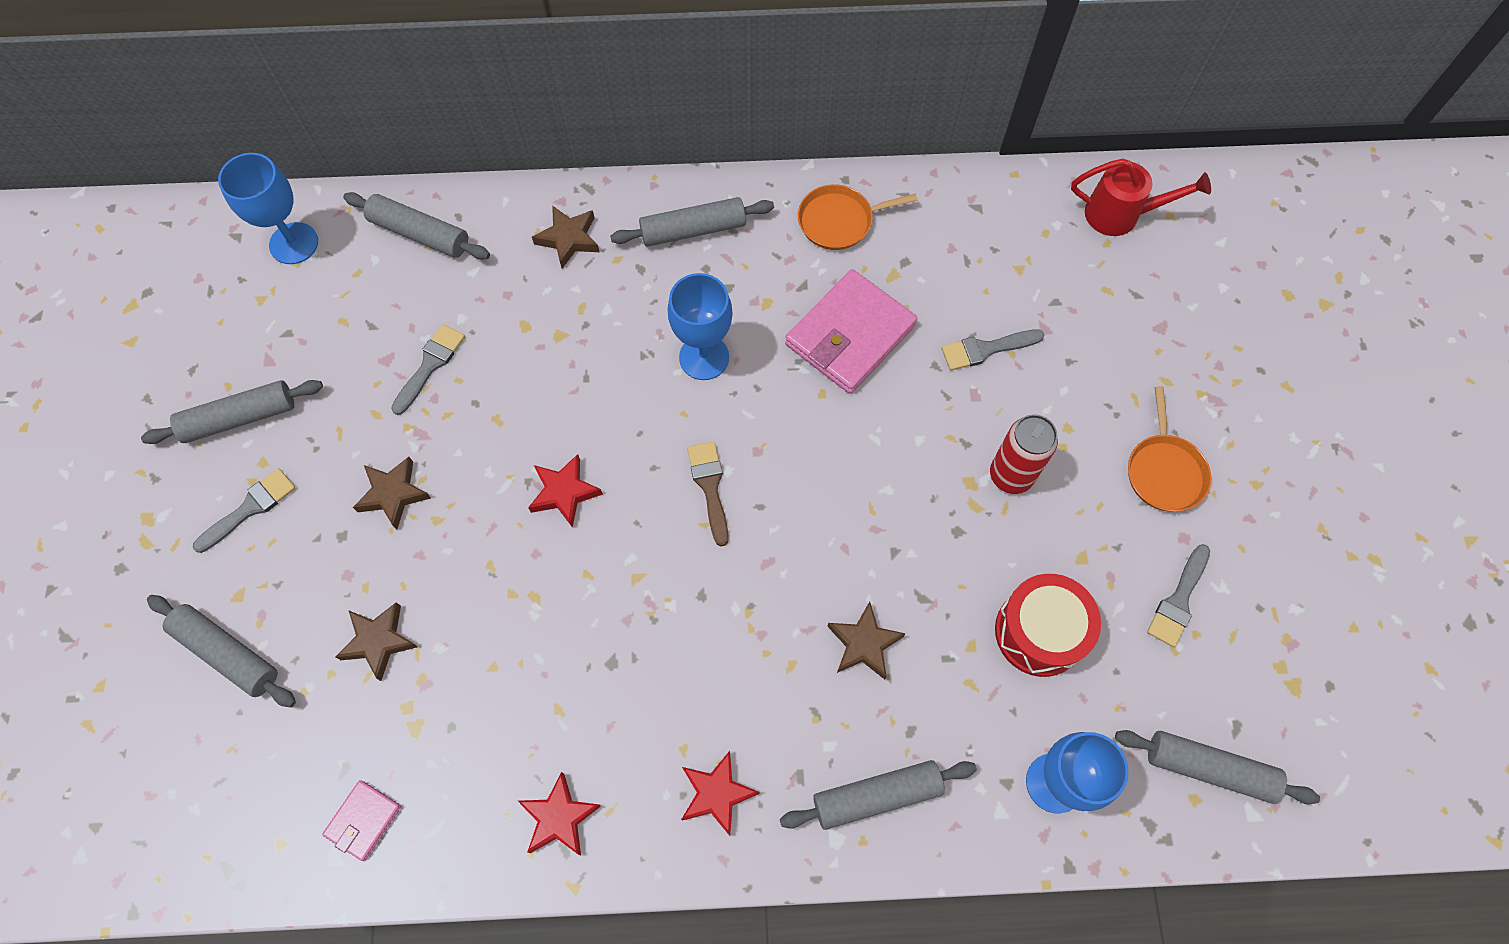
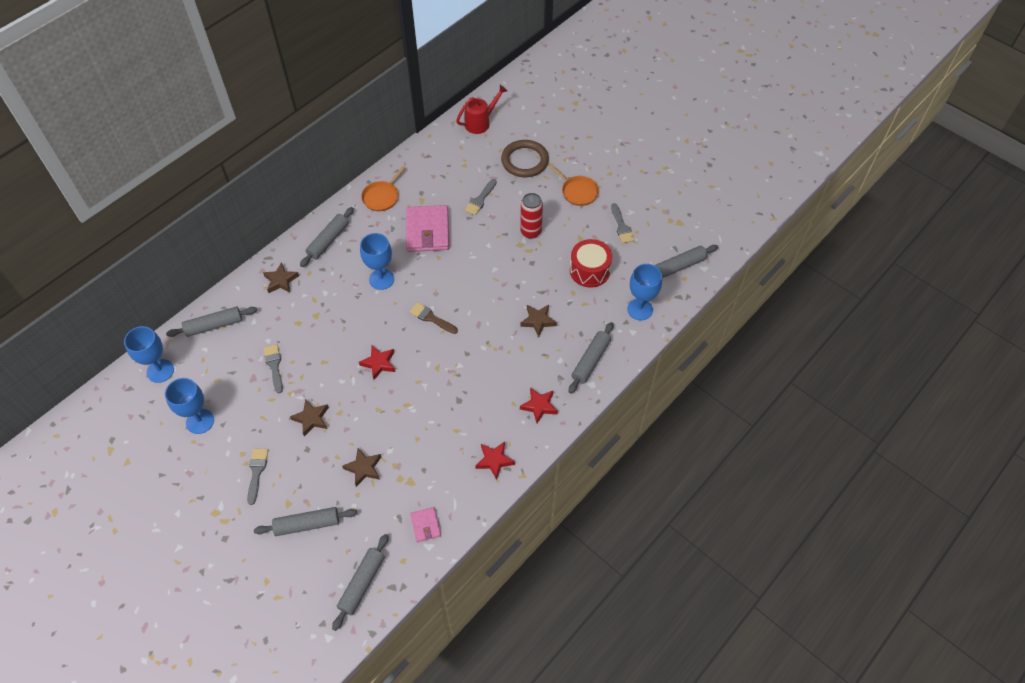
camera: 45 degrees left, 10 degrees down
grey rolling pin [141,380,323,444] -> grey rolling pin moved to [332,534,389,631]
none -> blue goblet [165,378,214,434]
none -> brown ring [501,140,549,177]

